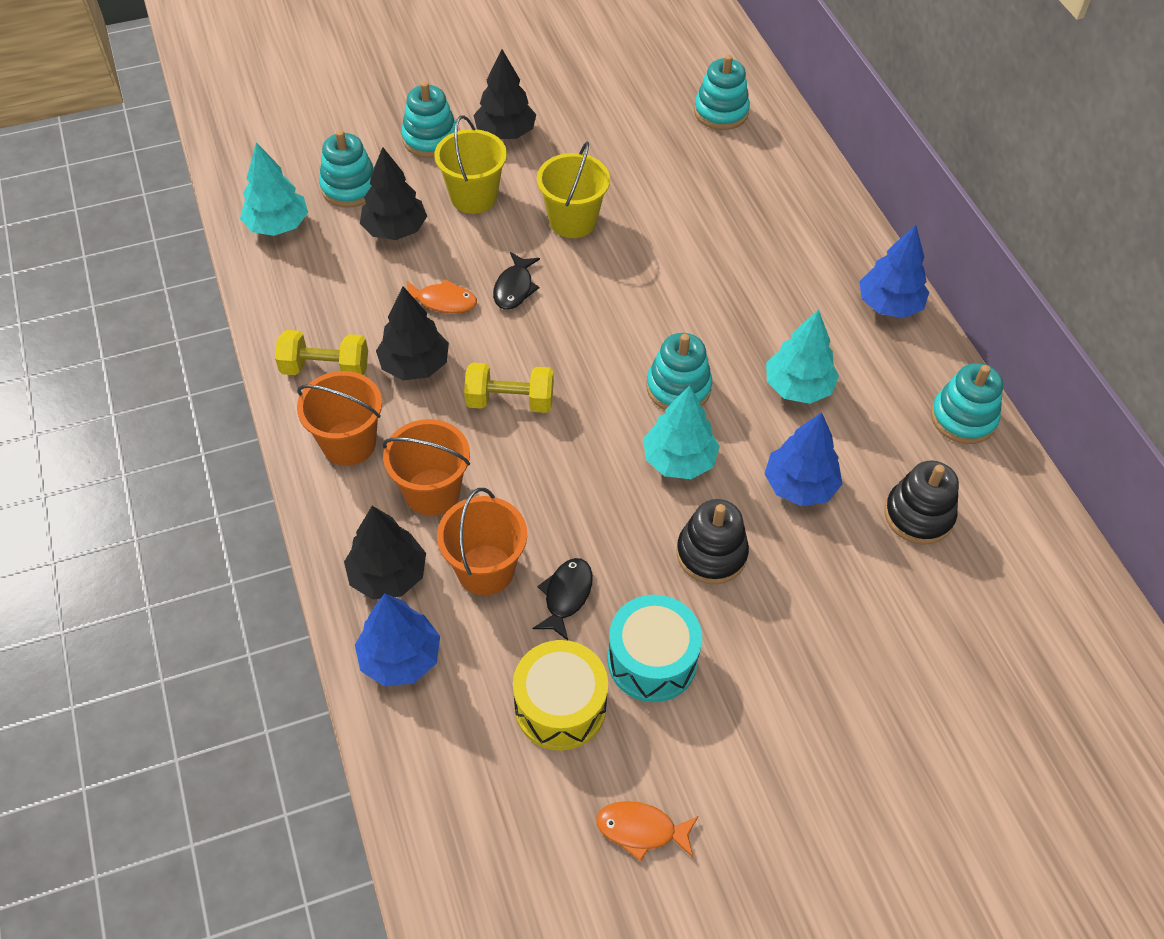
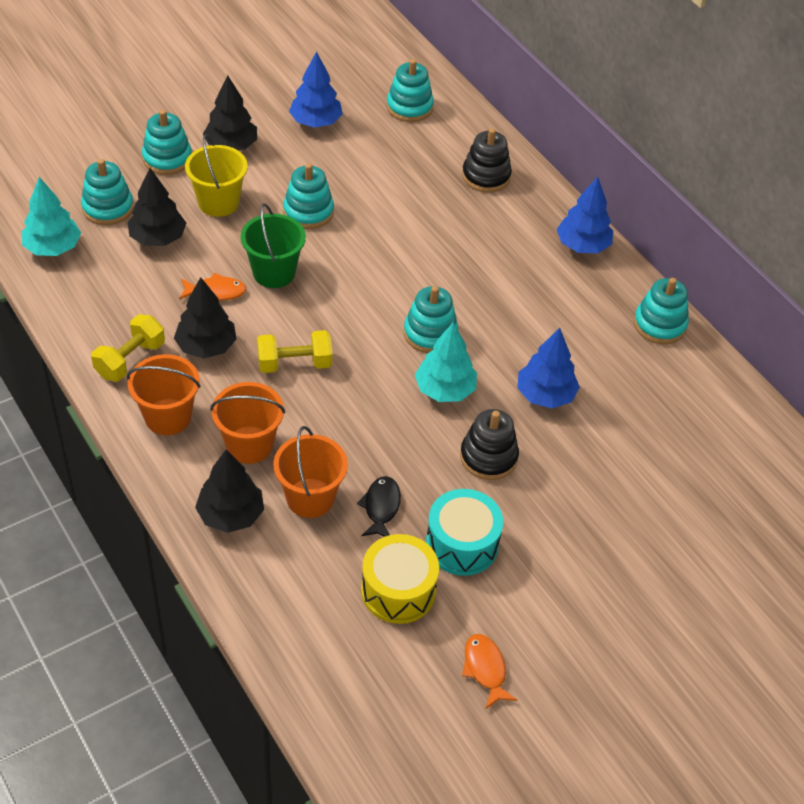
camera: 15 degrees left, 5 degrees down
yellow dumbbell [275,330,368,375] -> yellow dumbbell turned 45 degrees counterclockwise [91,314,165,382]
blue tree [355,594,440,686] -> blue tree moved to [289,51,343,128]
black fish [493,252,540,310] -> green bucket [241,203,306,288]
yellow bucket [537,141,610,238] -> turquoise stacking toy [283,163,334,229]
orange fish [596,801,698,862] -> orange fish turned 75 degrees clockwise [462,634,517,709]
turquoise tree [766,309,839,404] -> none
black stacking toy [885,461,959,545] -> black stacking toy moved to [462,128,512,193]

